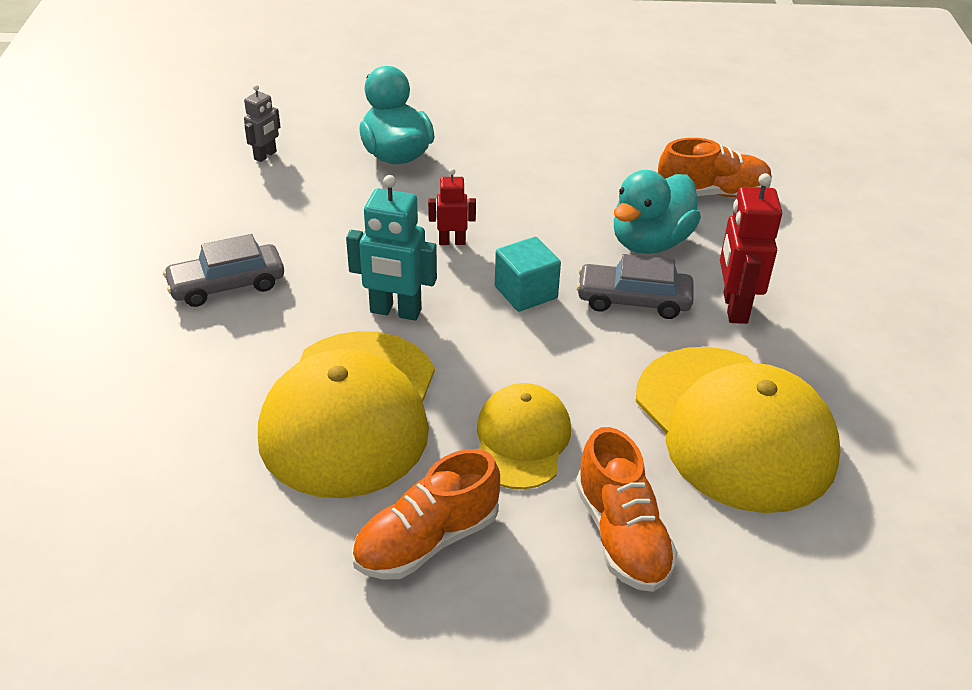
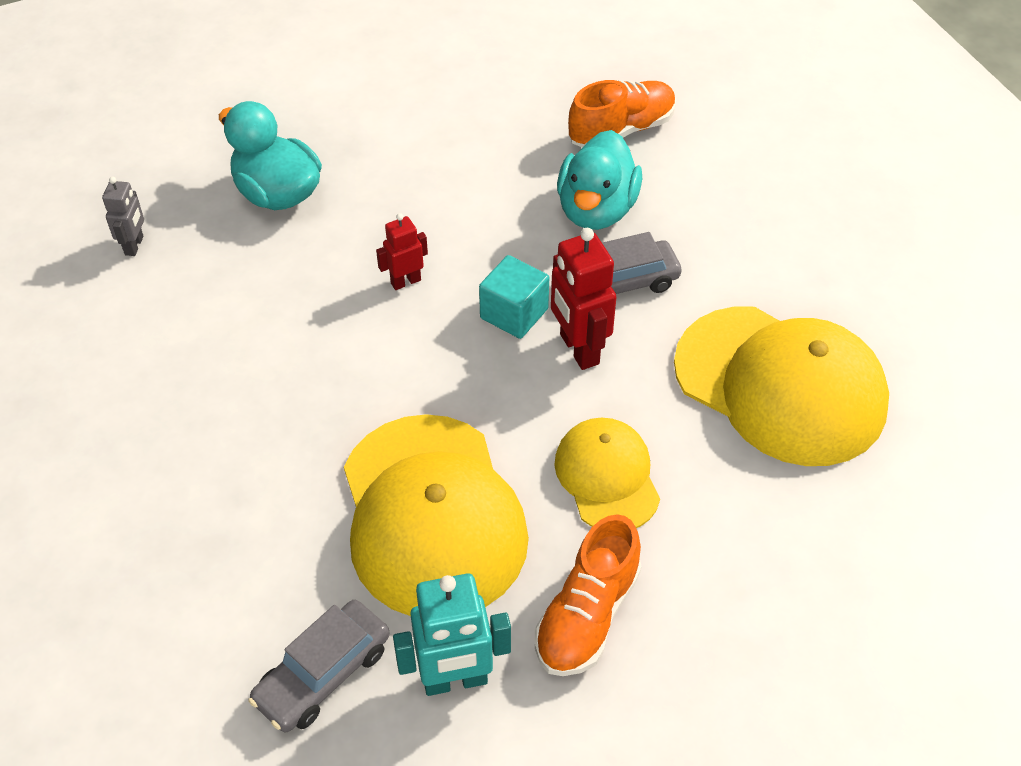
camera: 25 degrees left, 10 degrees up
grey car [163,234,284,307] -> grey car moved to [248,600,390,732]
turquoise robot [346,175,437,321] -> turquoise robot moved to [393,573,511,696]
orange shoe [576,427,678,592] -> none
red robot [720,173,782,324] -> red robot moved to [551,228,616,370]

